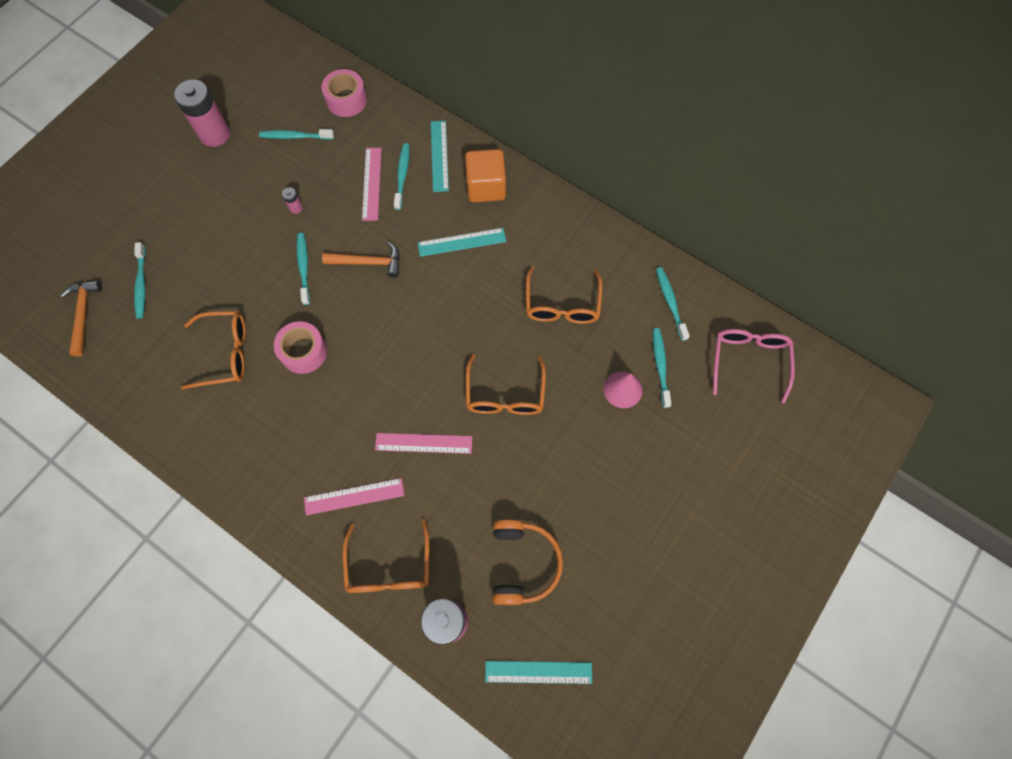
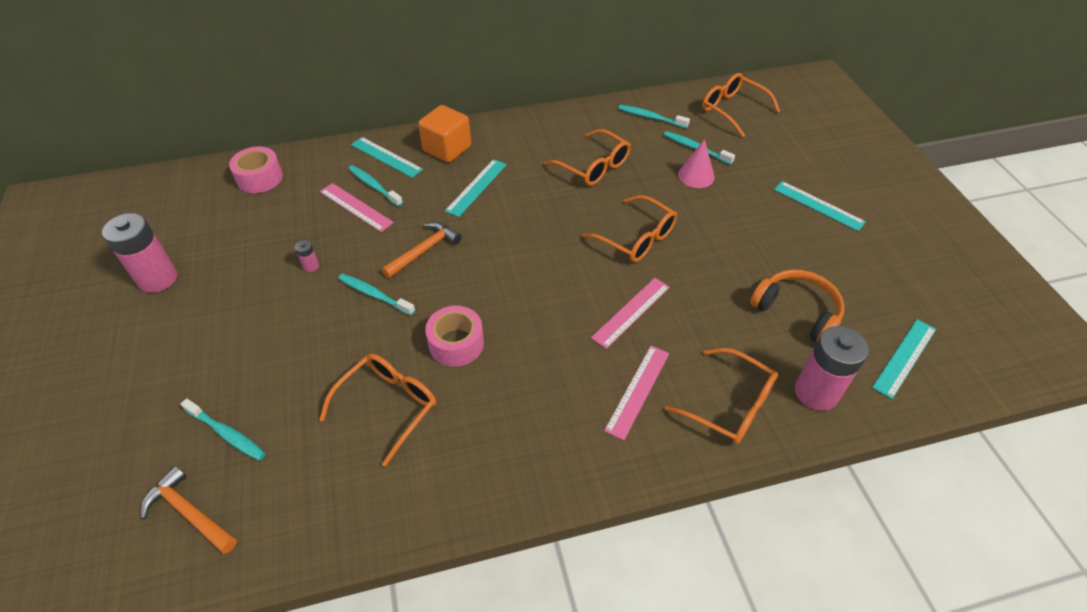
camera: 50 degrees left, 20 degrees down
turquoise toothbrush [259,129,334,140] -> none
pink glasses [713,329,795,403] -> orange glasses [702,73,780,137]
none -> turquoise ruler [774,181,866,231]

